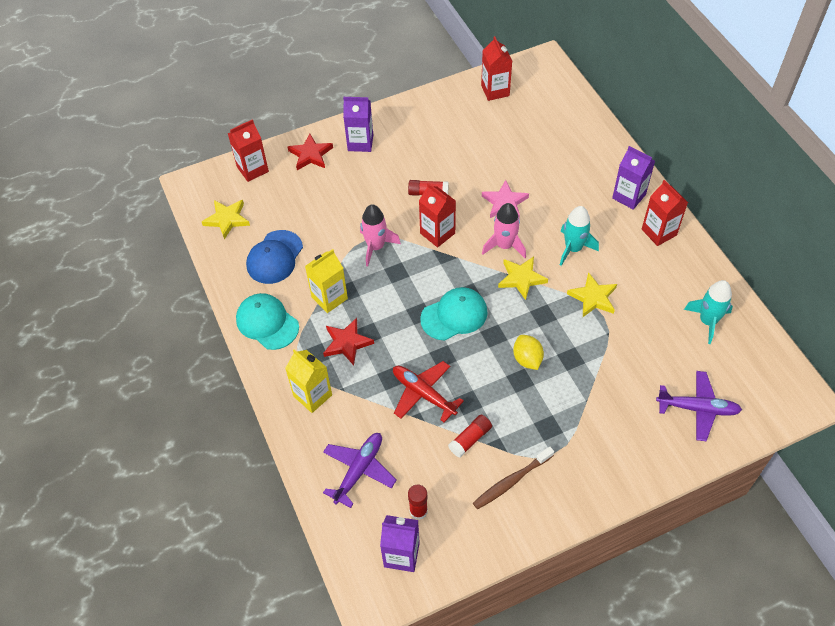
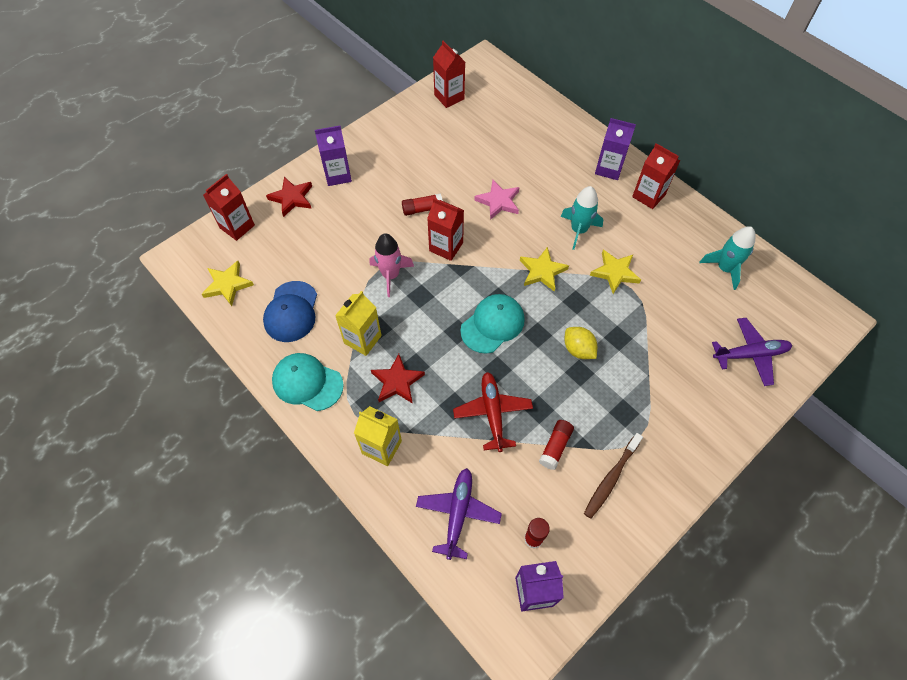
camera: 20 degrees left, 5 degrees up
red plane [393,361,464,423] -> red plane turned 60 degrees clockwise [453,372,533,452]
pink rocket [482,203,526,258] -> none

